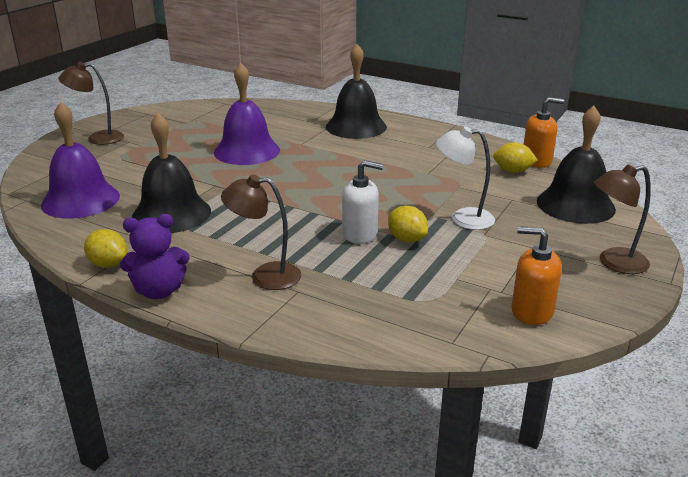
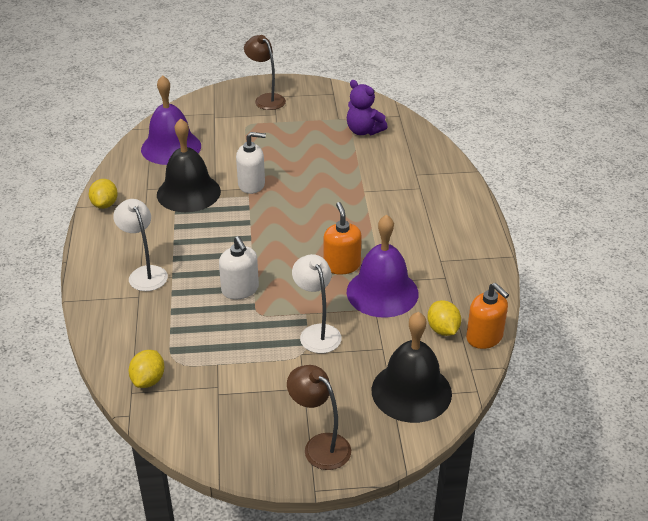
camera: 55 degrees right, 10 degrees up
purple teddy bear [120,214,190,299] -> purple teddy bear moved to [347,80,387,135]
purple bell [214,63,280,165] -> purple bell moved to [347,215,419,318]
brown lamp [221,174,301,290] -> white lamp [113,199,168,291]
black bell [326,44,387,139] -> none
yellow lemon [388,206,428,243] -> yellow lemon moved to [129,350,165,388]
orange soap dispenser [511,226,562,325] -> orange soap dispenser moved to [324,202,362,275]
none -> white soap dispenser [236,132,266,194]

